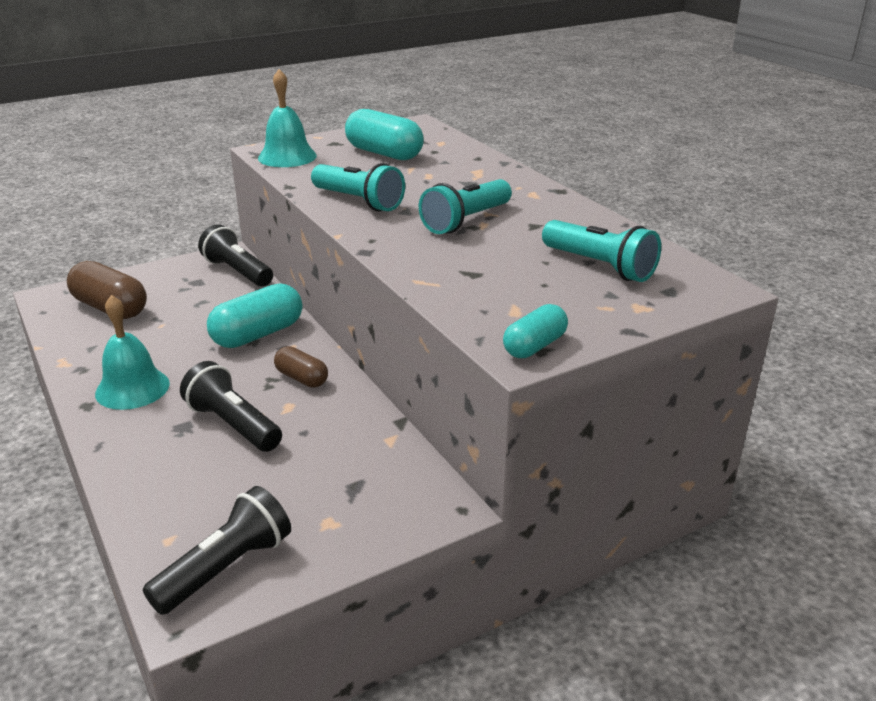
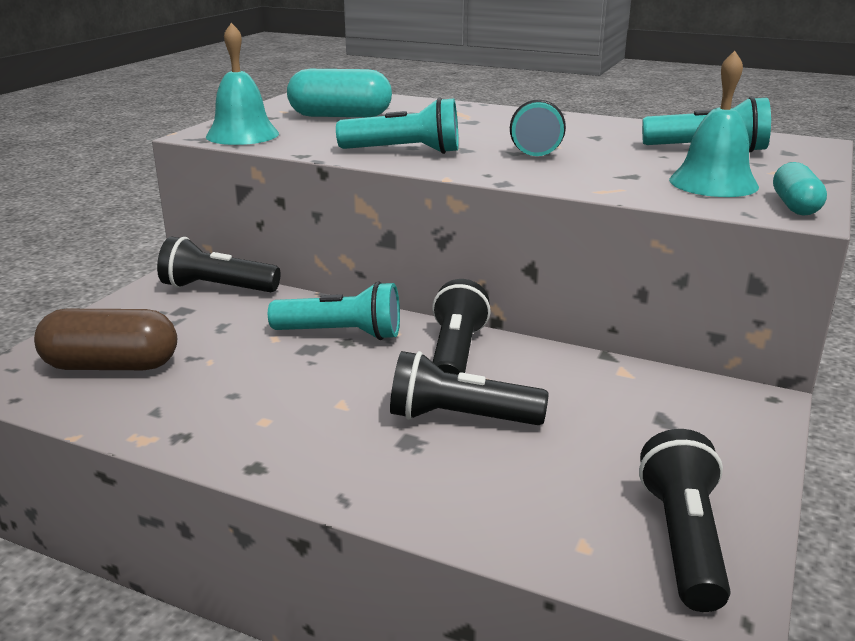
camera: 35 degrees left, 5 degrees down
turquoise bell [95,295,170,410] -> turquoise bell moved to [669,51,759,197]
turquoise capsule [207,283,302,348] -> turquoise flashlight [268,281,400,340]
brown capsule [274,346,328,387] -> black flashlight [432,279,491,374]

